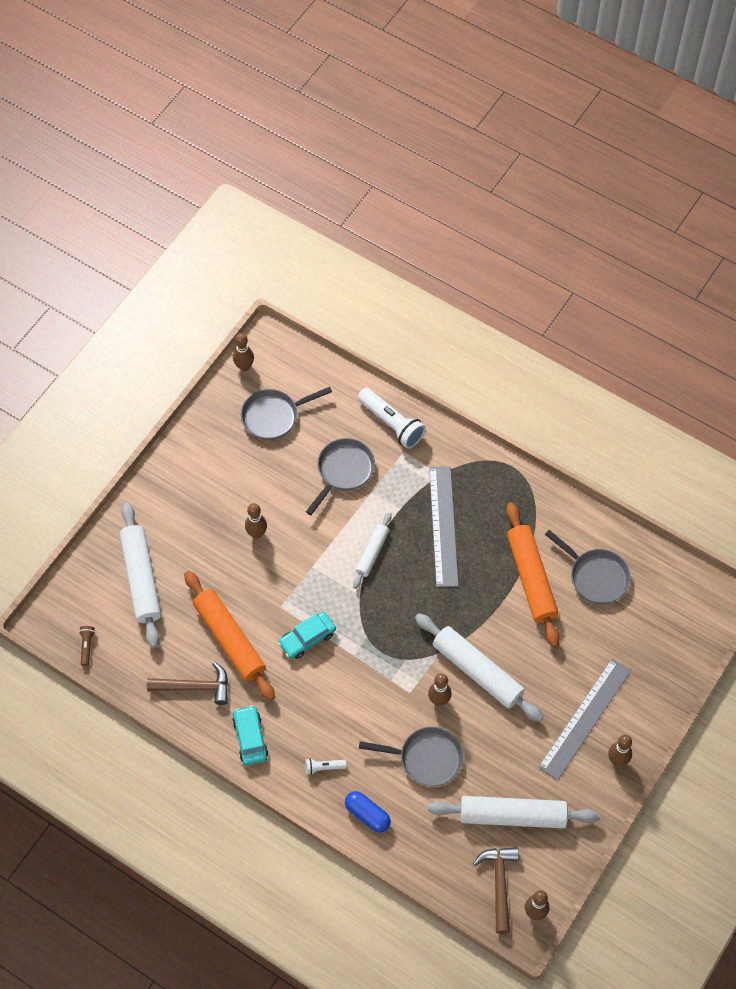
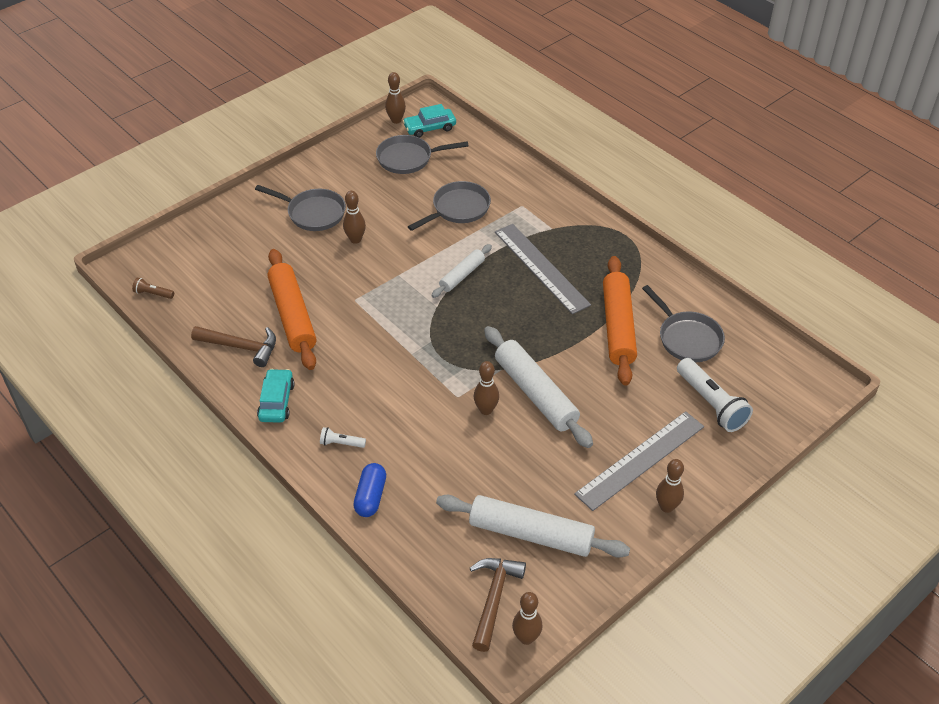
camera: 15 degrees right, 15 degrees down
brown flashlight [79,626,95,666] -> brown flashlight turned 90 degrees counterclockwise [132,278,174,299]
white rolling pin [119,503,161,648] -> none
turquoise car [278,612,336,659] -> turquoise car moved to [403,104,456,138]
blue capsule [345,791,391,833] -> blue capsule turned 45 degrees clockwise [353,463,386,517]
white flashlight [358,388,426,449] -> white flashlight moved to [677,358,753,432]
grey pan [359,727,463,786] -> grey pan moved to [255,185,346,231]
grey ruler [429,466,459,587] -> grey ruler turned 45 degrees counterclockwise [495,224,591,314]

